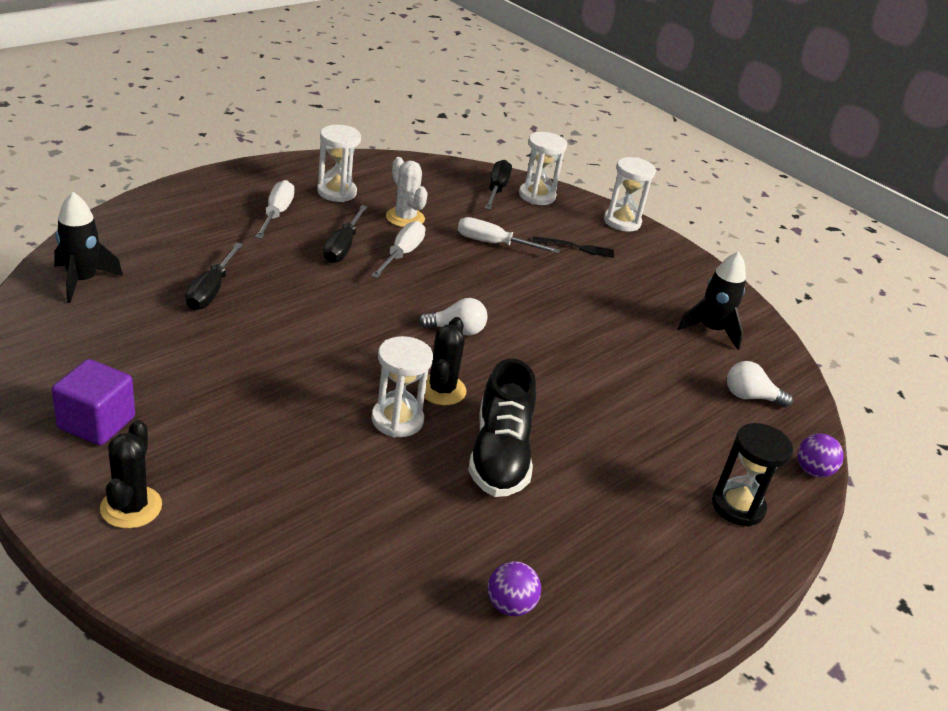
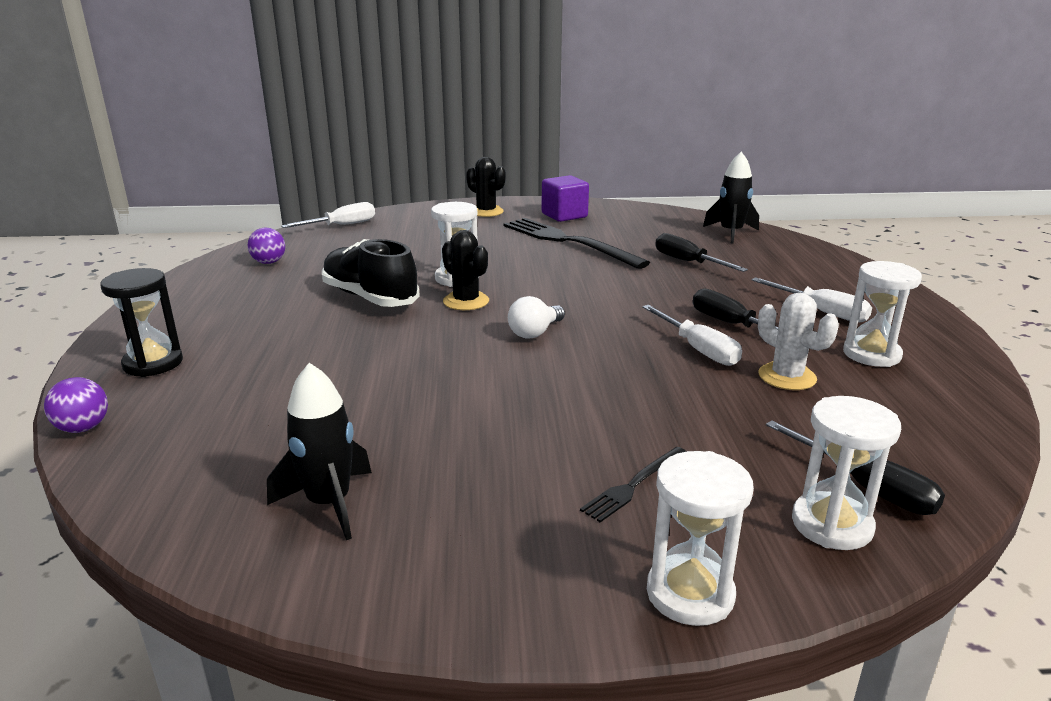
camera: 135 degrees right, 10 degrees down
white cactus [386,157,428,227] -> white cactus turned 45 degrees clockwise [758,293,839,390]
white screwdriver [458,217,560,254] -> white screwdriver moved to [281,202,375,228]
white light bulb [727,361,793,408] -> none
none -> black fork [504,218,650,269]

